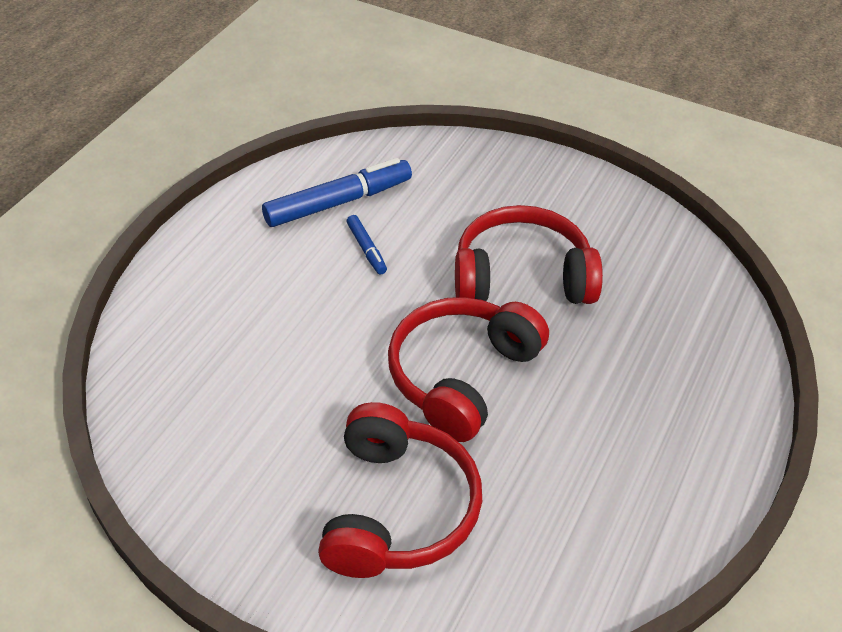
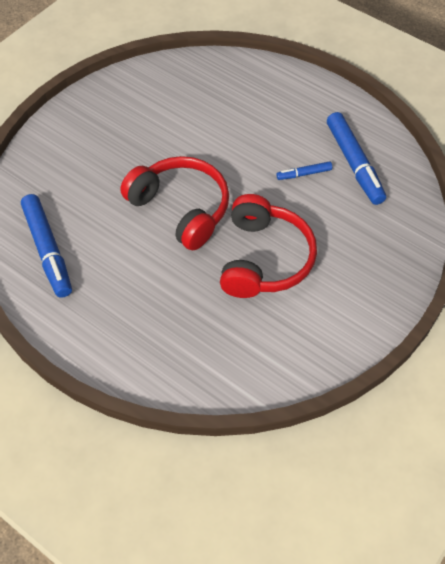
camera: 100 degrees right, 10 degrees up
red headphones [318,402,482,578] -> none
none -> blue marker [21,194,72,298]

